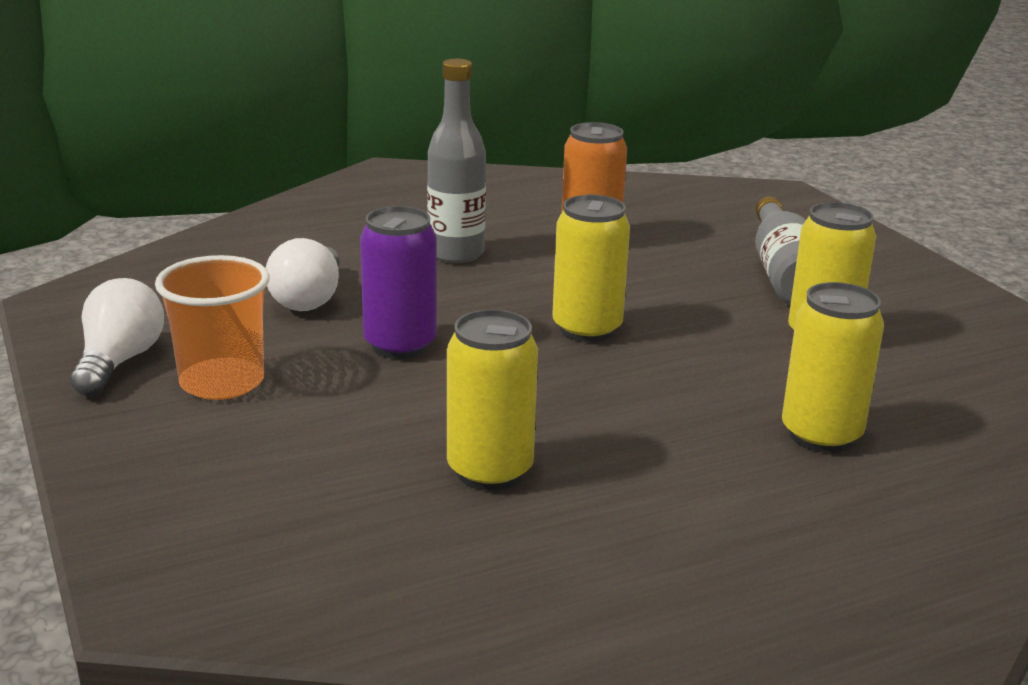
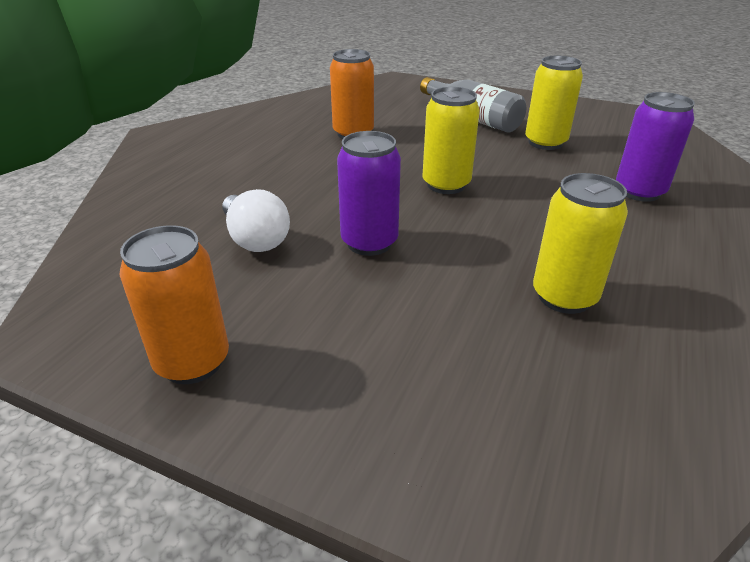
camera: 40 degrees left, 10 degrees up
white light bulb [70,278,164,397] -> orange can [119,225,229,384]
orange cup [155,255,270,400] -> none
grey bottle [427,59,486,263] -> none
yellow can [782,282,884,453] -> purple can [616,92,695,202]

